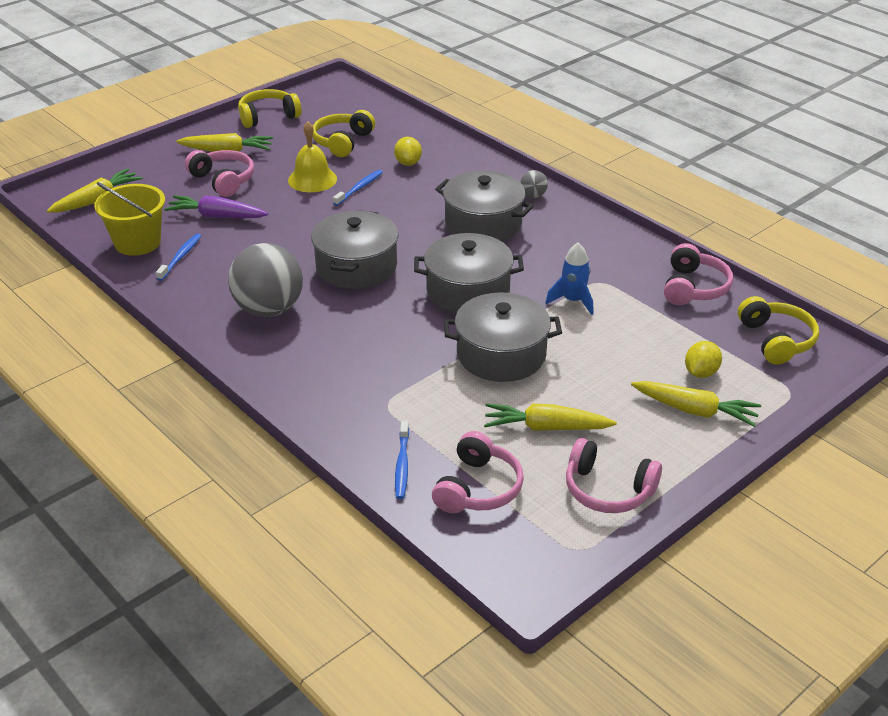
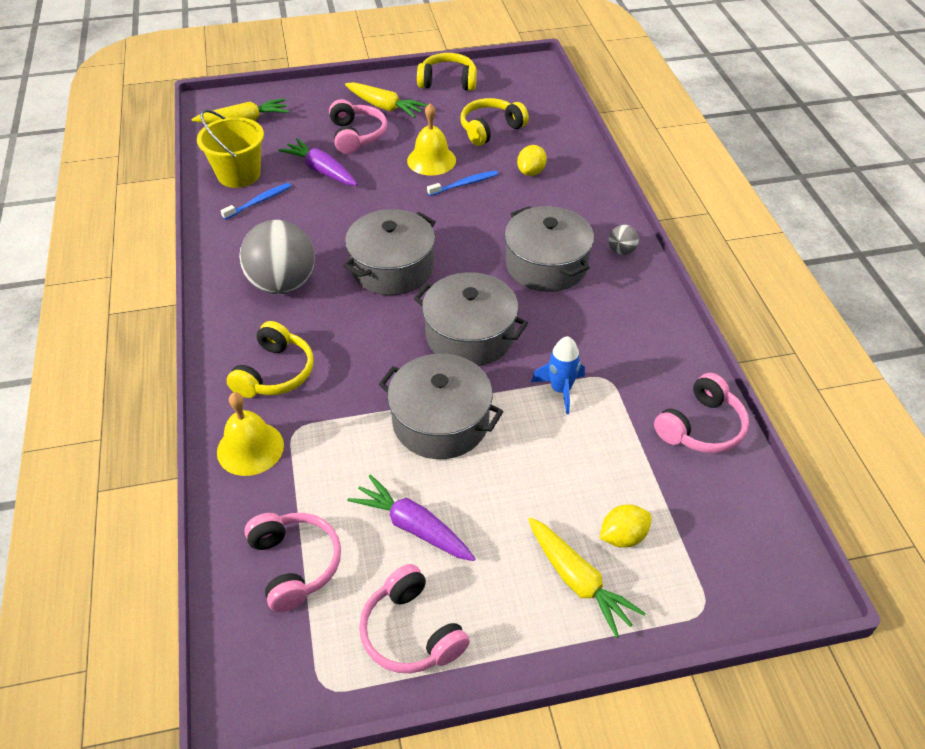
camera: 30 degrees right, 10 degrees up
blue toothbrush [395,421,409,499] -> none
pink headphones [432,431,524,513] -> pink headphones turned 75 degrees counterclockwise [244,513,341,612]
yellow carrot [484,403,617,431] -> purple carrot [348,474,476,561]
yellow headphones [738,296,819,365] -> yellow headphones moved to [227,321,314,398]
none -> yellow bell [217,392,284,476]

